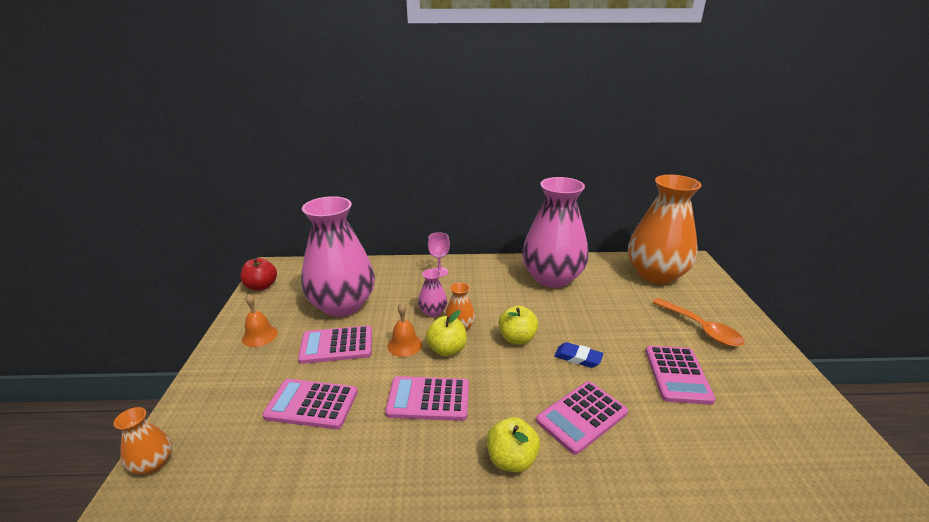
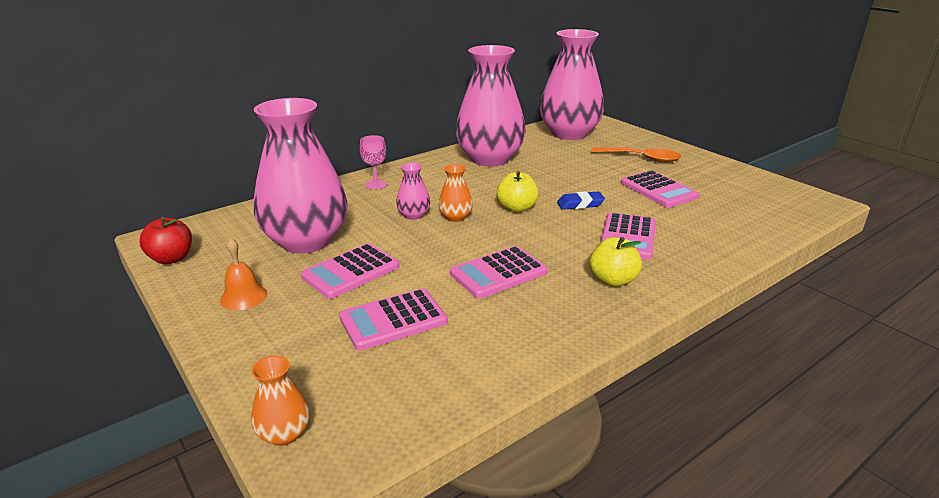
camera: 35 degrees left, 0 degrees up
orange bell [388,303,422,357] -> none
yellow apple [426,310,467,356] -> none
orange vase [628,175,702,284] -> pink vase [540,29,604,140]

